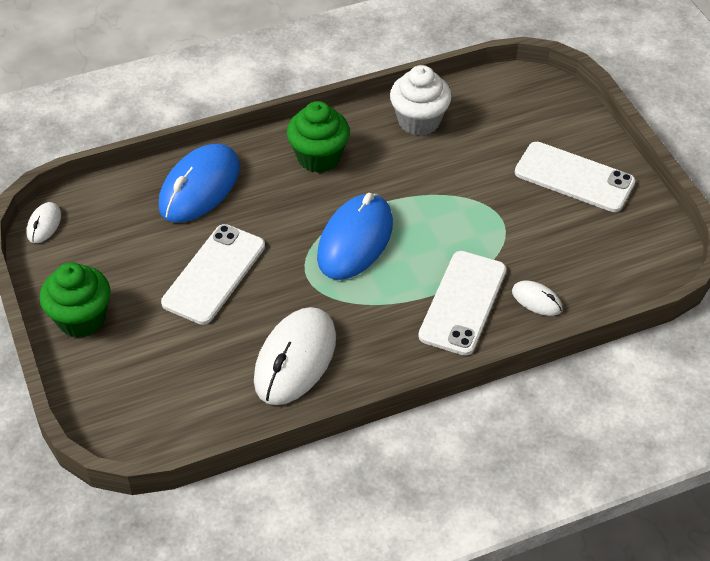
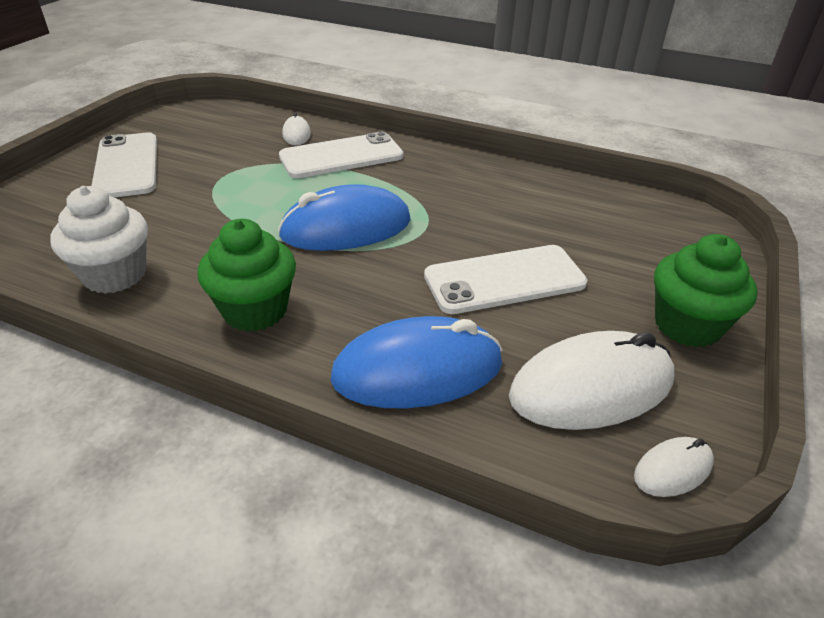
camera: 135 degrees left, 10 degrees down
white mouse [254,307,336,405] -> white mouse moved to [509,331,674,430]

